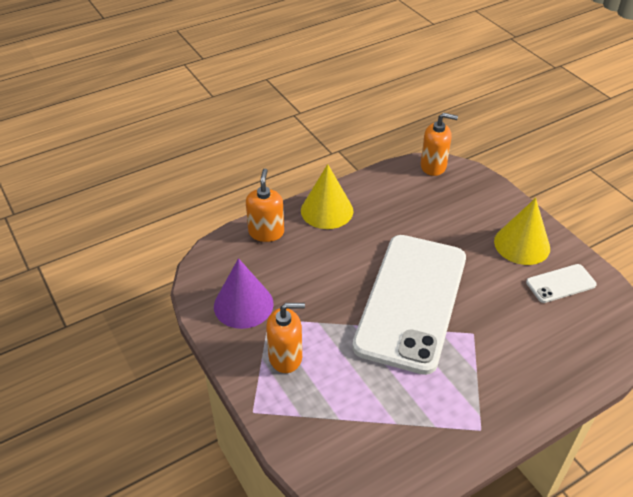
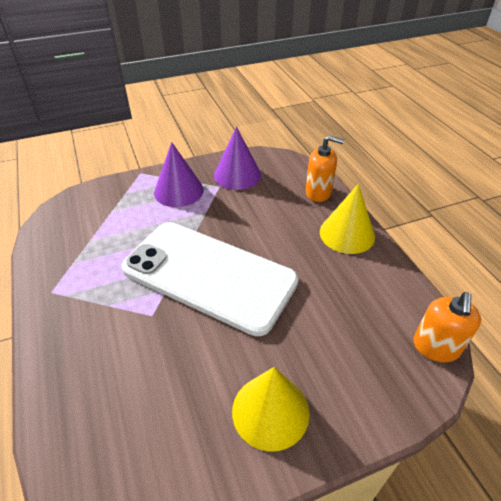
camera: 100 degrees right, 0 degrees up
orange soap dispenser [266,303,305,373] -> purple cone [154,142,204,207]
white phone [526,264,597,303] -> none

